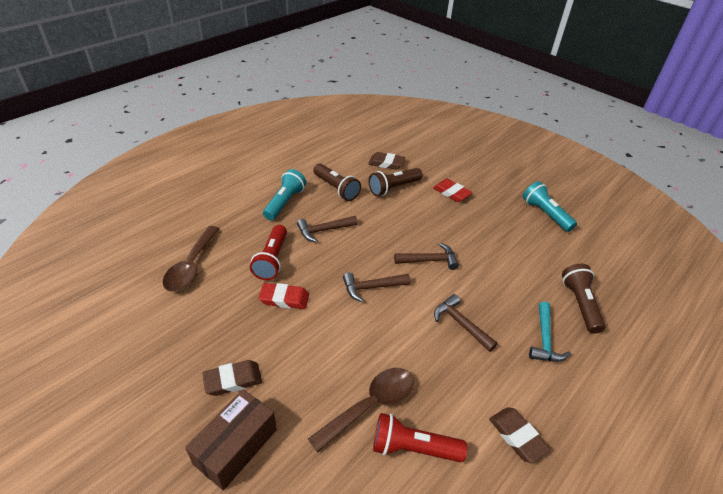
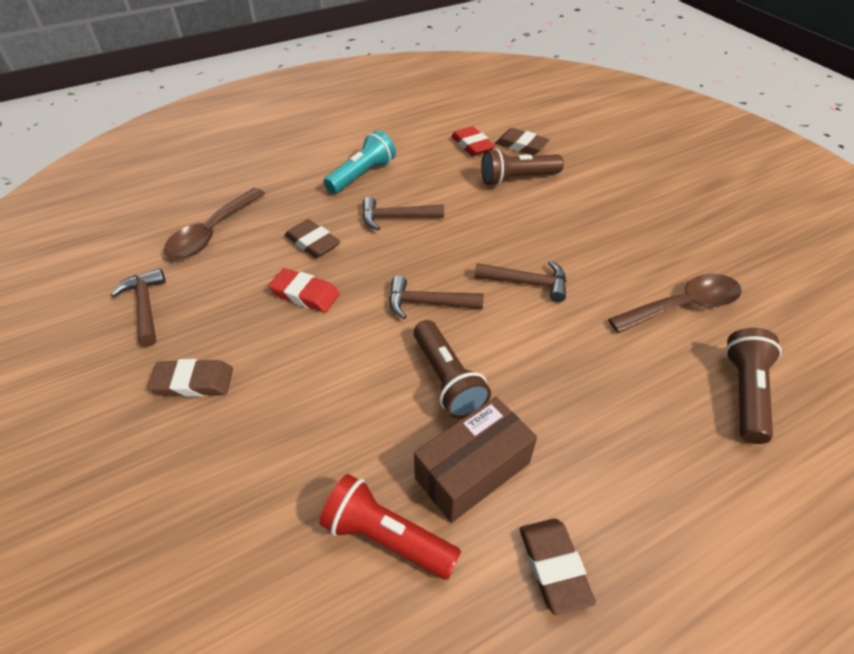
camera: 20 degrees right, 5 degrees up
brown box [185,389,277,491] -> brown box moved to [414,397,537,523]
red flashlight [250,225,287,280] -> brown eraser [285,219,340,258]
brown spoon [308,368,414,452] -> brown spoon moved to [608,274,742,333]
brown flashlight [313,163,361,201] -> brown flashlight moved to [414,320,491,419]
red eraser [433,179,472,202] -> red eraser moved to [451,127,495,156]
brown hammer [434,294,498,352] -> brown hammer moved to [111,268,166,347]
turquoise flashlight [523,181,577,232] -> none
turquoise hammer [529,302,571,362] -> none

